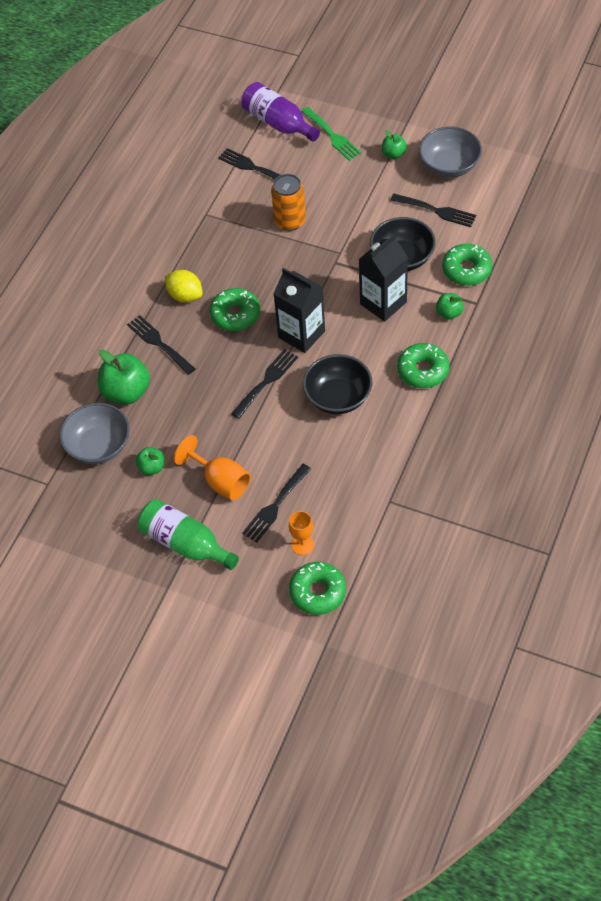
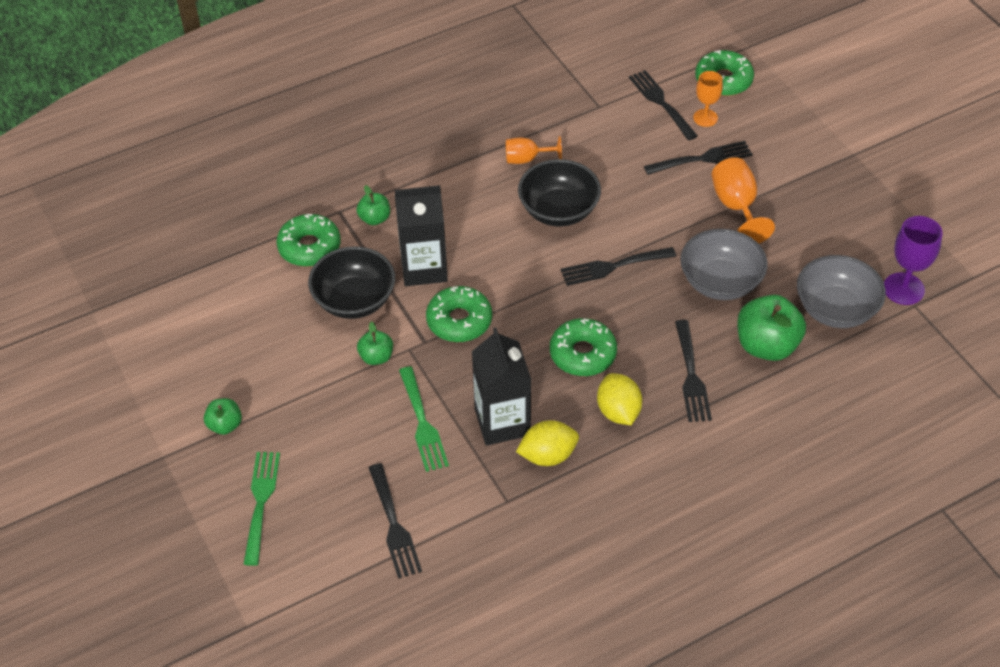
camera: 145 degrees left, 5 degrees down
green apple [136,447,164,475] -> green apple moved to [357,321,393,365]
green bottle [137,499,239,570] -> none
purple bottle [241,82,320,142] -> none
orange can [271,174,306,231] -> green fork [399,366,449,472]
black carton [273,268,325,353] -> black carton moved to [472,327,531,445]
black fork [390,194,476,227] -> black fork moved to [629,70,698,141]
green donut [397,343,450,388] -> green donut moved to [426,286,492,342]
grey bowl [419,127,482,178] -> grey bowl moved to [680,229,768,300]
none -> orange goblet [506,136,562,164]
none -> yellow lemon [516,420,579,466]
none -> purple goblet [884,216,942,305]

